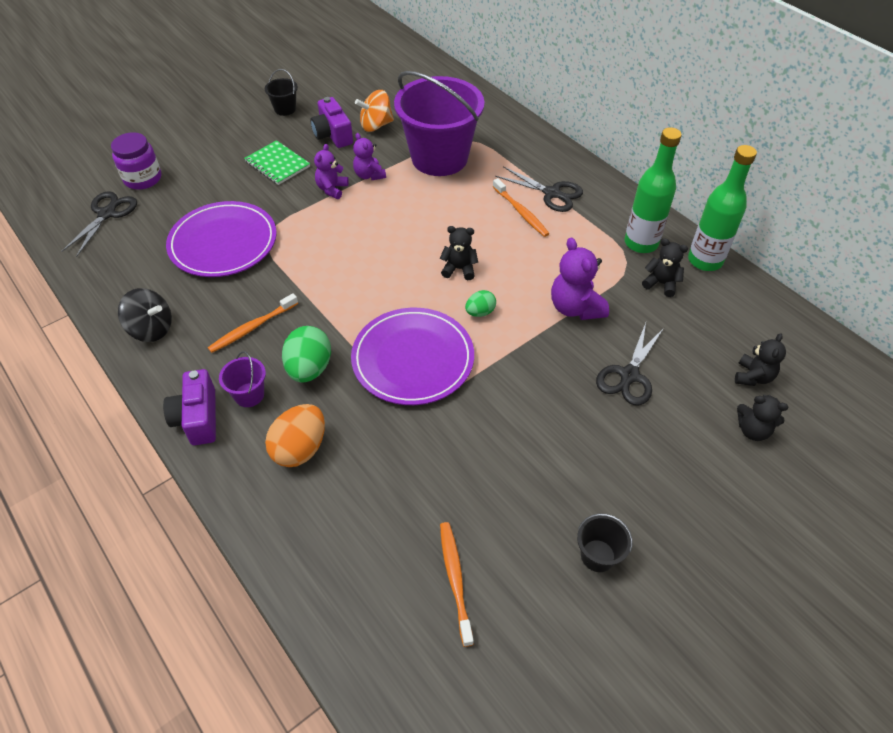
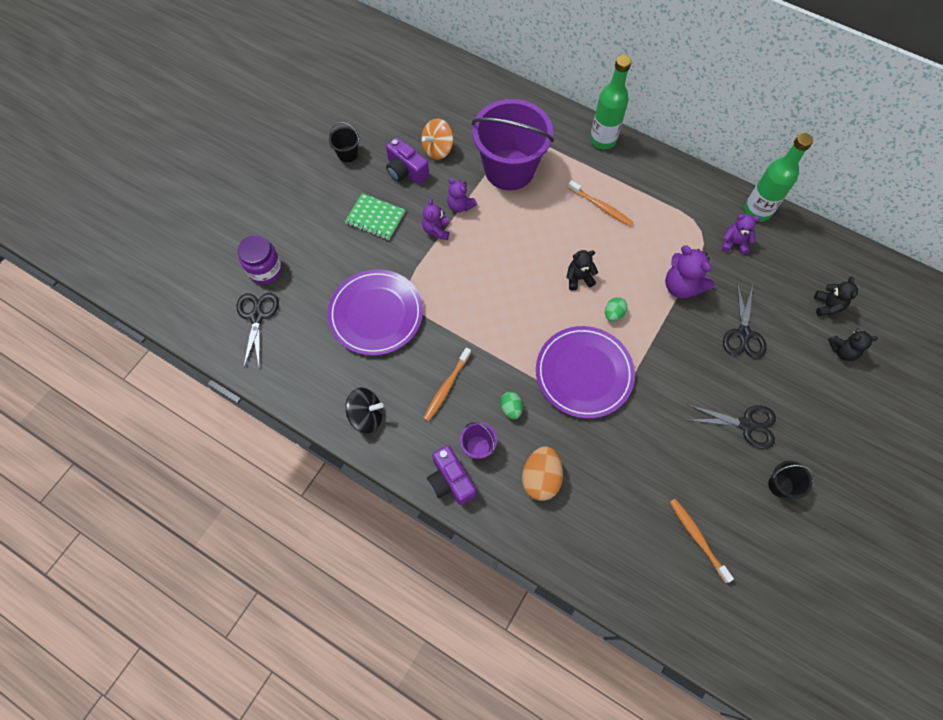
camera: 20 degrees left, 15 degrees up
green egg [282,326,331,383] -> green egg [500,392,523,419], size x0.57
black scissors [495,166,583,212] -> black scissors moved to [688,405,776,449]
green bottle [625,127,682,253] -> green bottle moved to [590,55,631,149]
black teddy bear [642,238,688,297] -> purple teddy bear [722,214,760,254]

